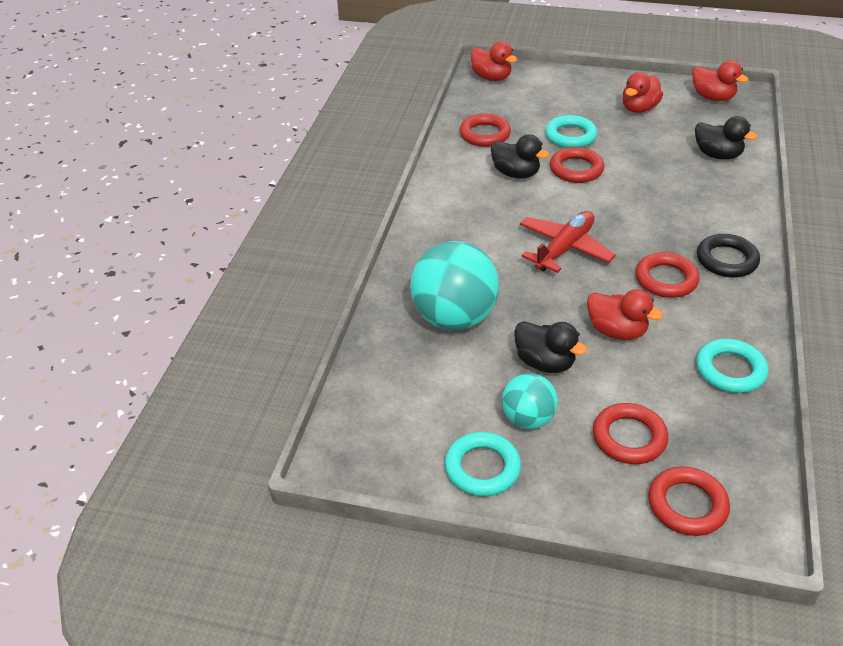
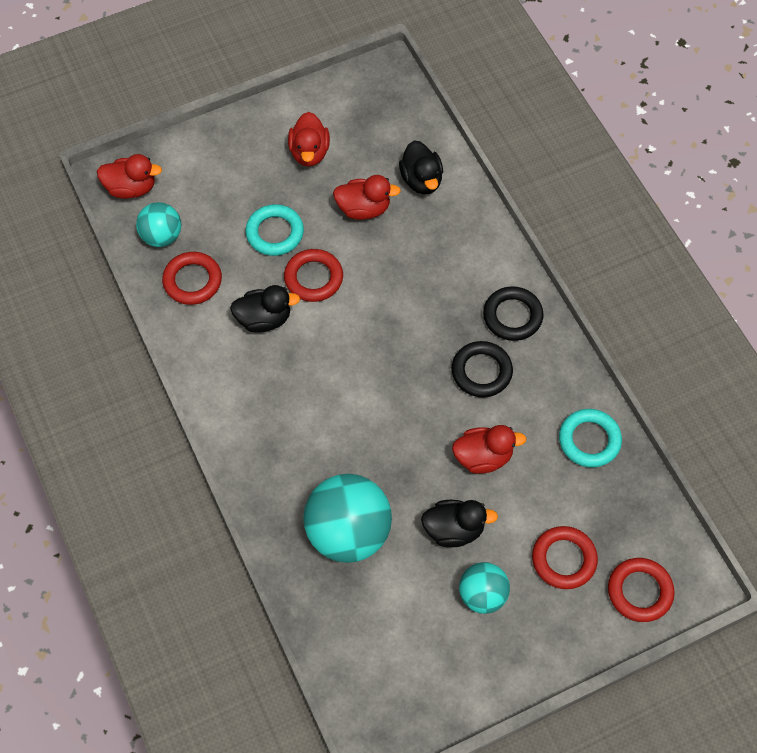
camera: 40 degrees left, 20 degrees up
turquoise ring [445,432,521,497] -> none
red plane [520,211,616,273] -> none
red ring [636,252,700,298] -> black ring [452,341,513,397]
red duck [692,60,748,101] -> red duck moved to [333,175,401,220]
black duck [695,116,758,160] -> black duck turned 75 degrees clockwise [399,141,443,194]
none -> turquoise ball [136,202,181,247]

